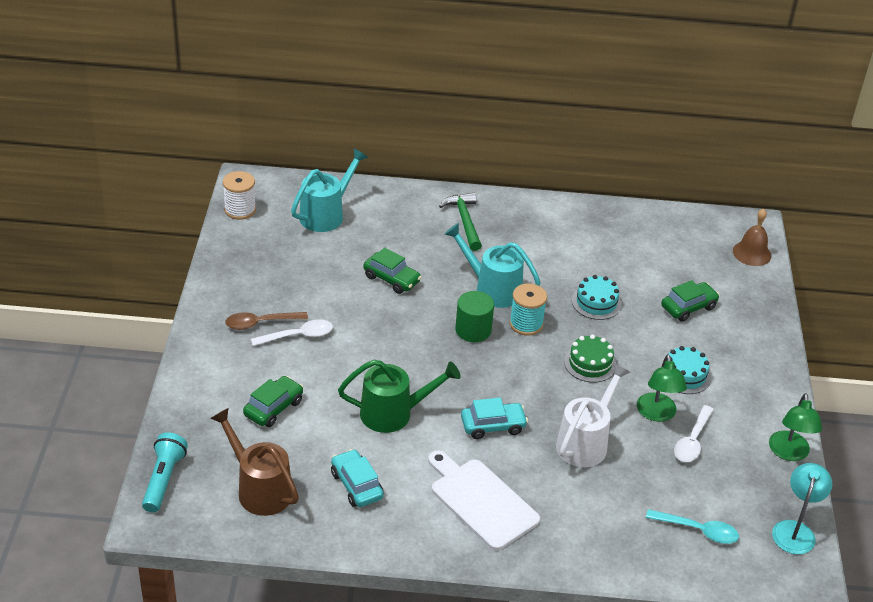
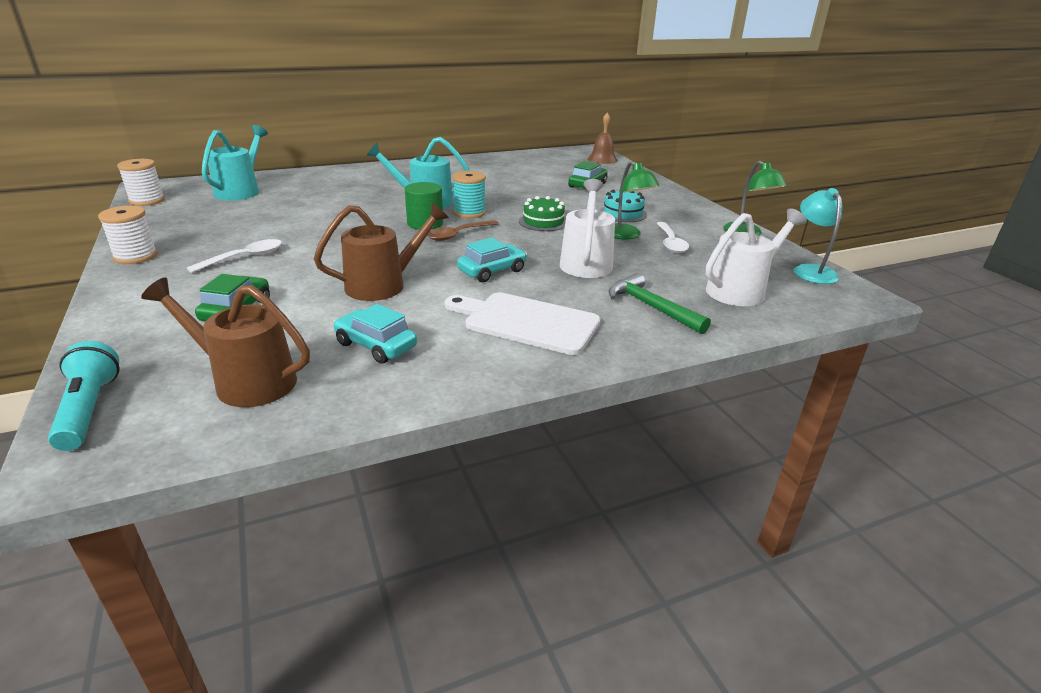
camera: 25 degrees left, 10 degrees down
brown spoon [225,312,308,330] -> brown spoon moved to [427,220,499,241]
green watering can [338,360,461,433] -> brown watering can [314,202,449,301]
green car [363,248,422,294] -> none
green hammer [439,193,482,251] -> green hammer moved to [609,273,711,334]
turquoise cake [572,275,622,320] -> none
turquoise spoon [646,509,739,544] -> white watering can [706,208,807,306]
none -> white spool [98,206,158,264]

